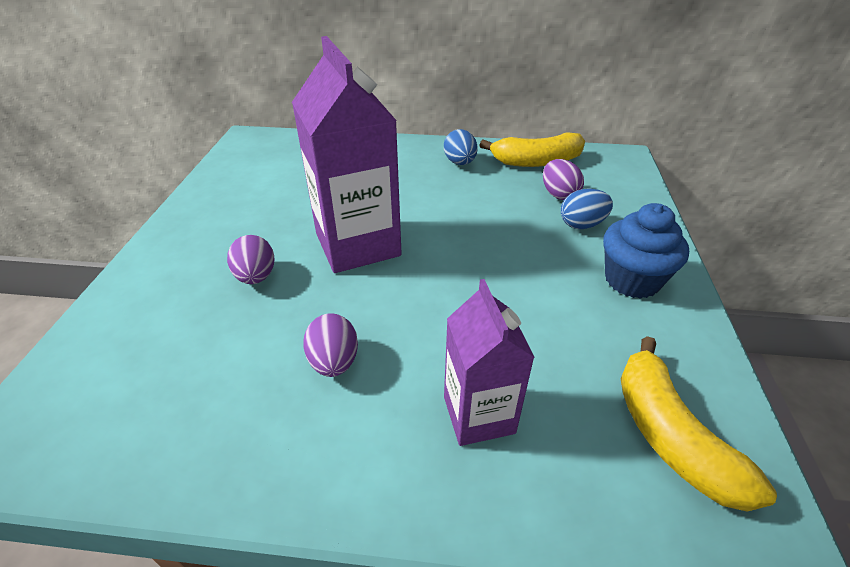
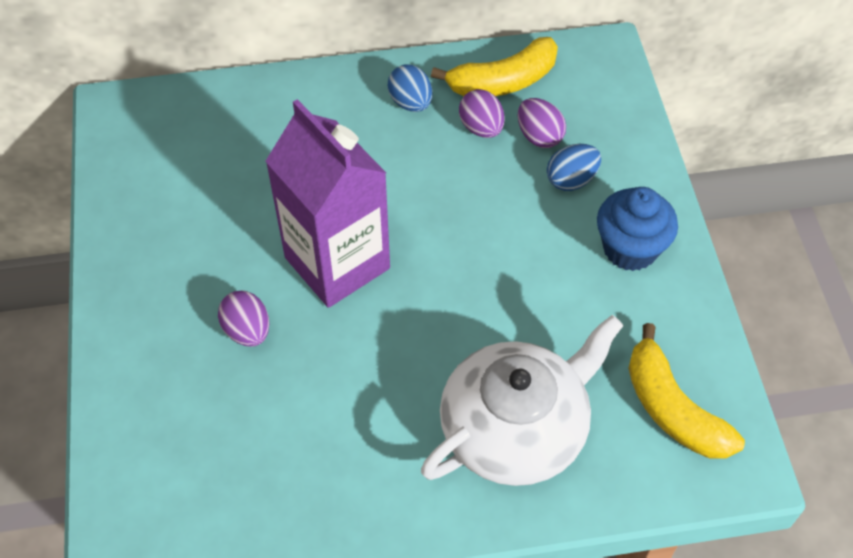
camera: 15 degrees left, 15 degrees up
purple egg [303,313,358,377] -> purple egg moved to [459,89,505,138]
purple carton [444,279,535,446] -> white teapot [421,315,624,486]

